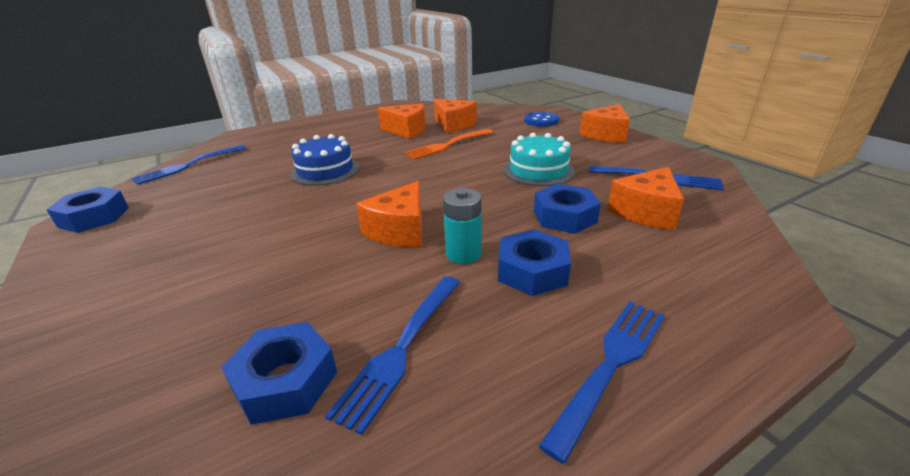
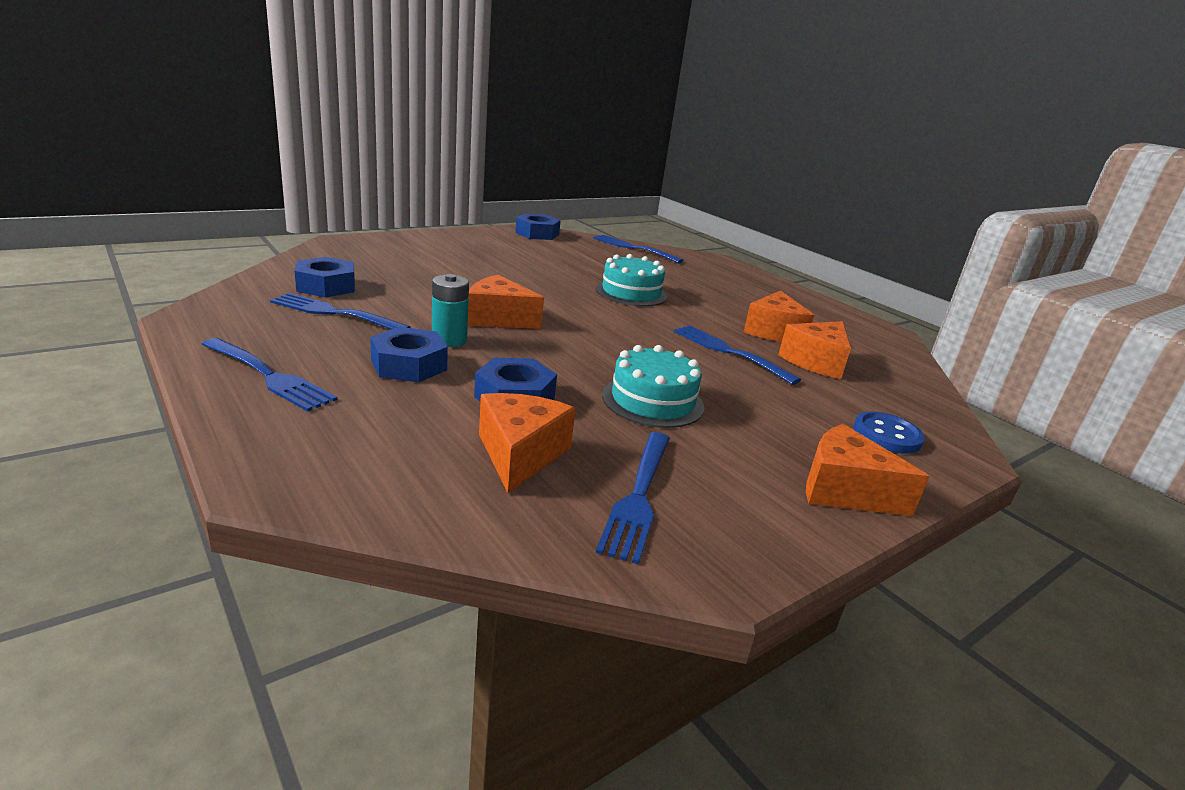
camera: 80 degrees right, 5 degrees down
blue cake [290,134,359,186] -> turquoise cake [595,254,667,306]
orange fork [404,129,493,159] -> blue fork [674,325,801,385]
orange cheese [607,167,684,230] -> orange cheese turned 60 degrees clockwise [479,393,576,493]

